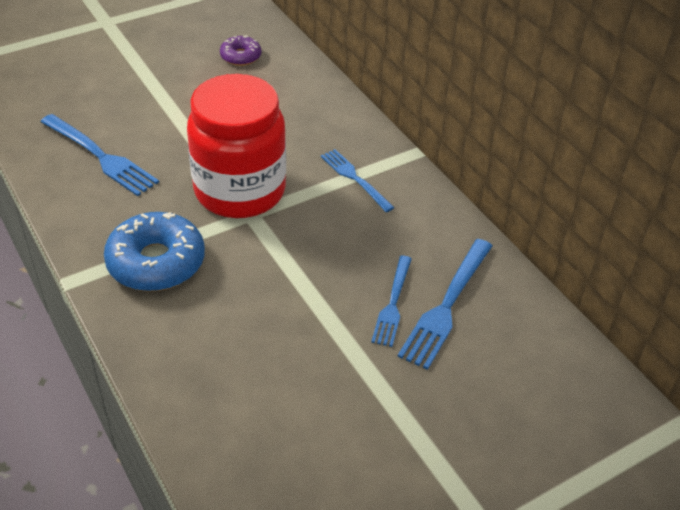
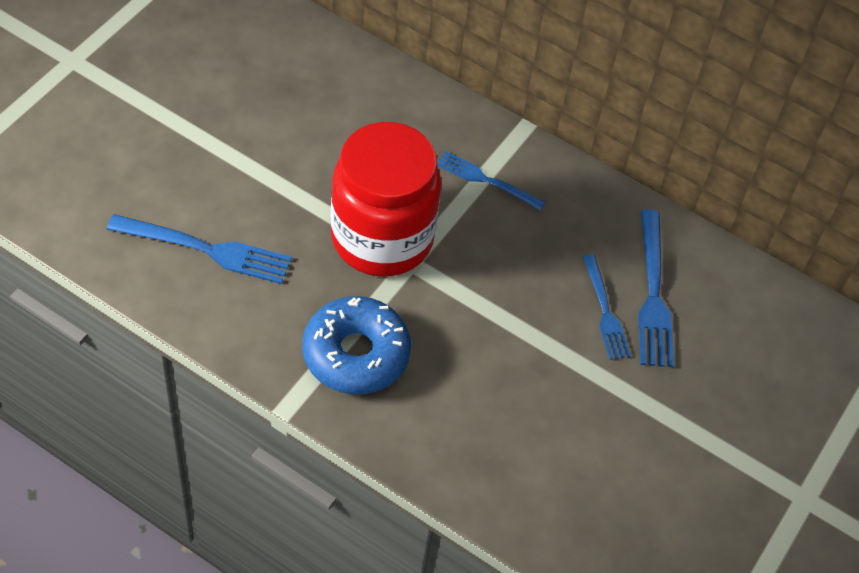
camera: 30 degrees left, 10 degrees up
purple donut [220,36,261,66] -> none

